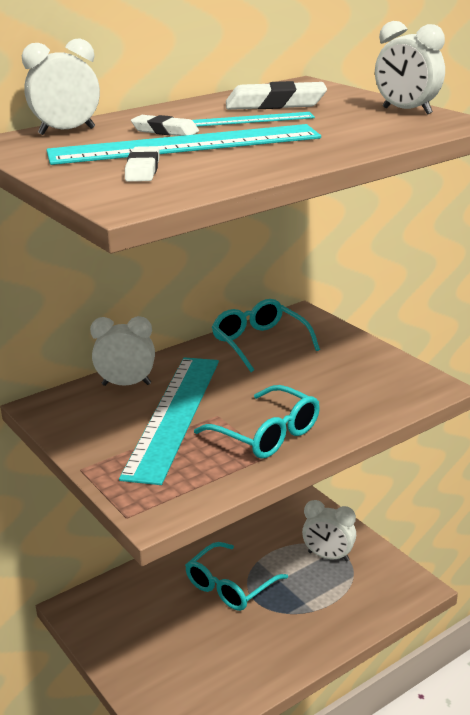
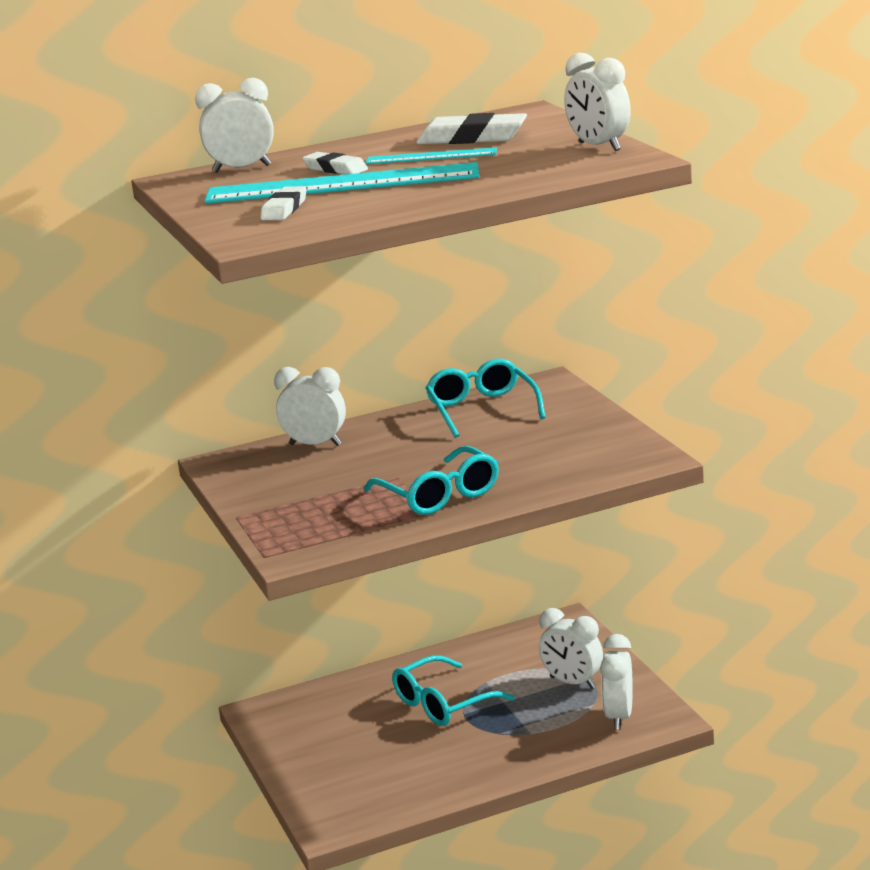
camera: 15 degrees right, 5 degrees down
turquoise ruler [119,357,219,485] -> none
none -> white clock [600,634,633,730]

